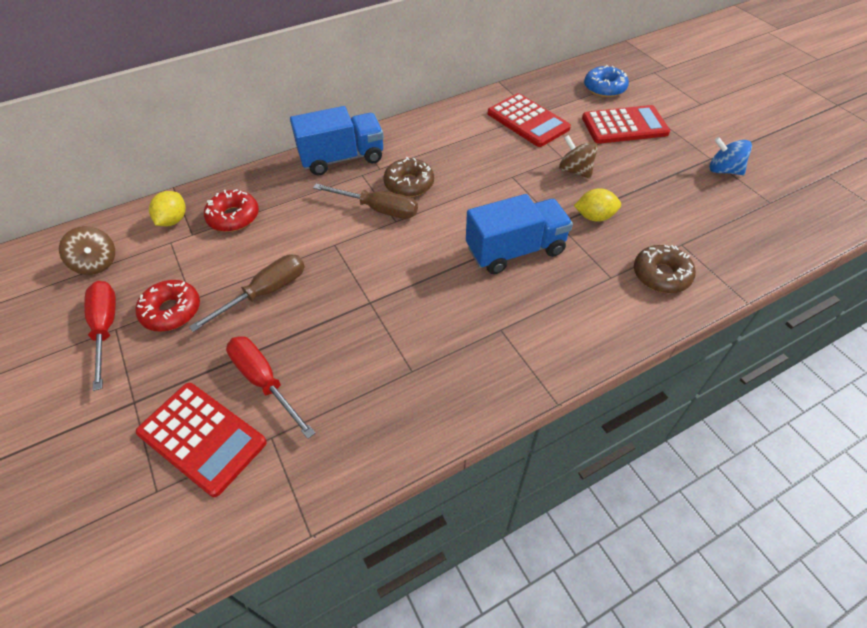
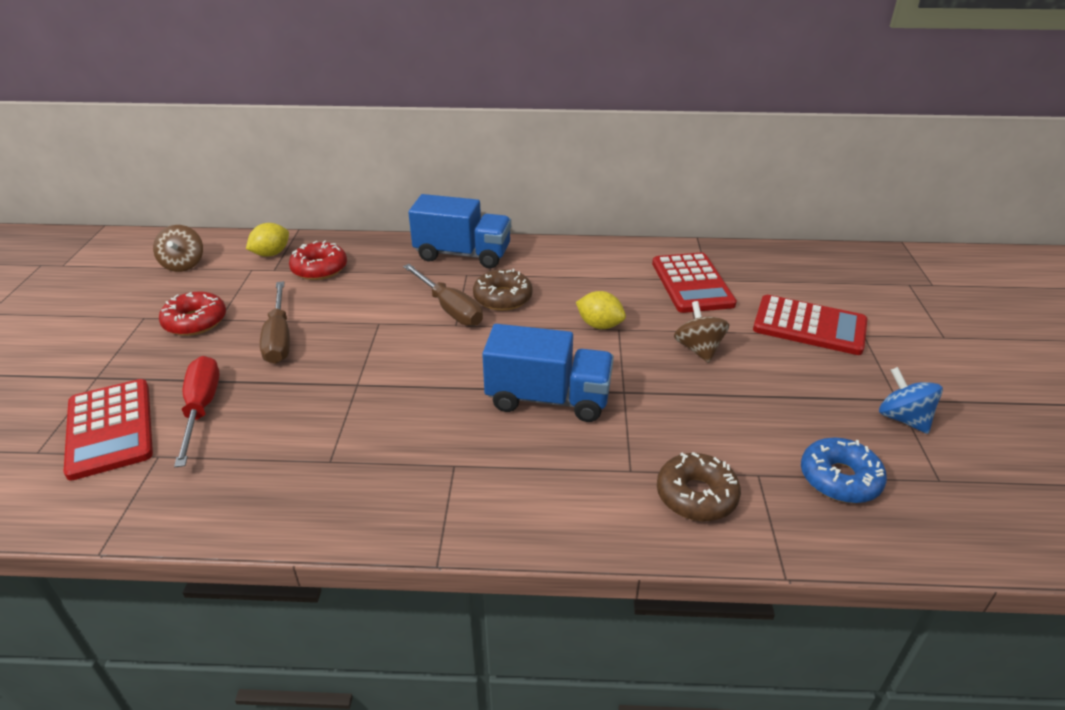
camera: 30 degrees right, 15 degrees down
red screwdriver [84,281,116,391] -> none
brown screwdriver [189,254,305,332] -> brown screwdriver turned 90 degrees clockwise [260,281,290,364]
yellow lemon [574,188,621,222] -> yellow lemon moved to [576,291,626,329]
blue donut [584,65,629,97] -> blue donut moved to [801,438,887,503]

